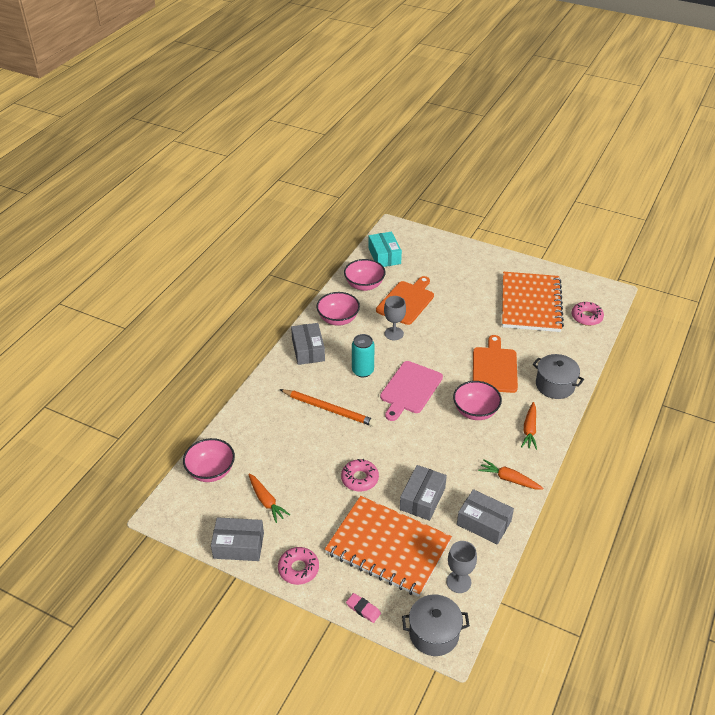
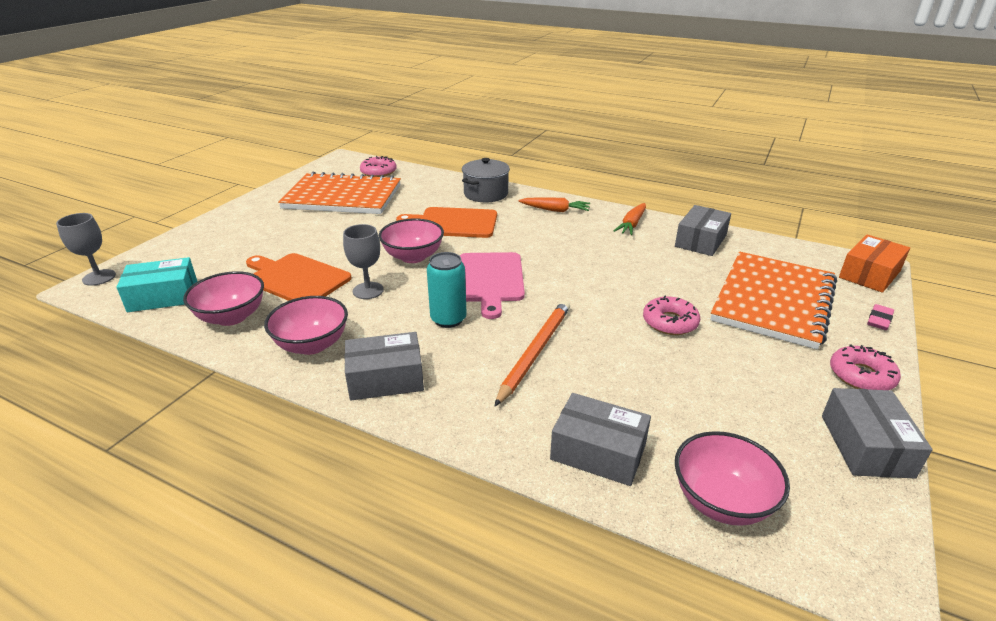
camera: 90 degrees left, 10 degrees down
orange carrot [248,474,290,523] -> none
pink cutting board [380,361,443,421] -> pink cutting board turned 60 degrees clockwise [460,252,525,319]
grey box [400,465,447,521] -> grey box moved to [550,393,651,486]
grey pot [402,594,470,656] -> orange box [839,235,910,293]
grey goblet [446,541,477,593] -> grey goblet moved to [56,213,116,286]
pink bowl [453,381,502,420] -> pink bowl moved to [379,219,444,263]

